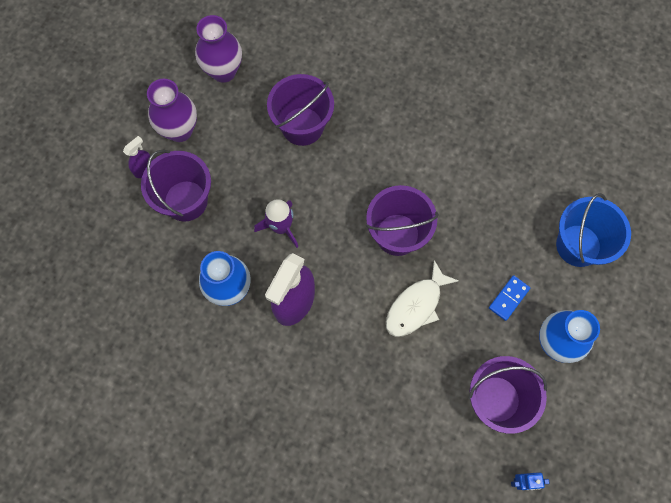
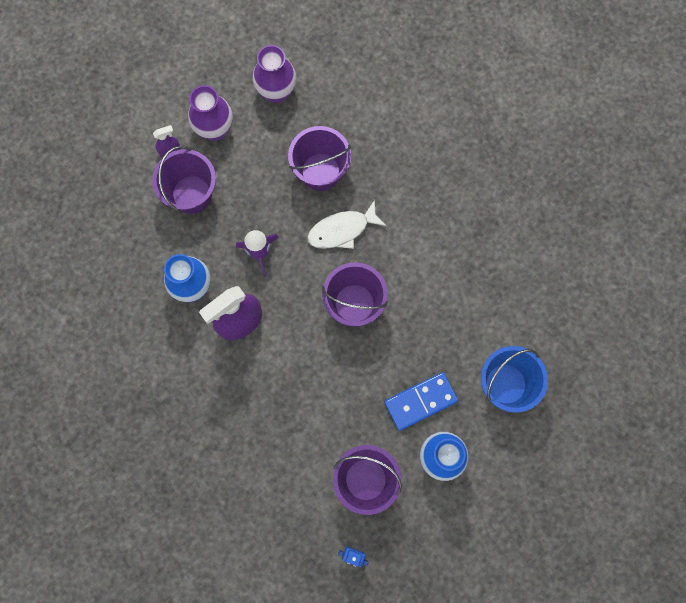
camera: 25 degrees right, 5 degrees up
white fish [386,260,459,337] -> white fish moved to [307,200,386,249]
blue domino [489,275,530,321] -> blue domino [384,372,458,431], size x1.67

